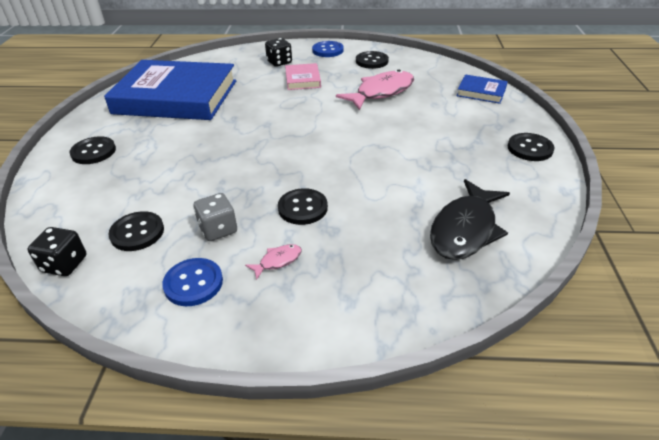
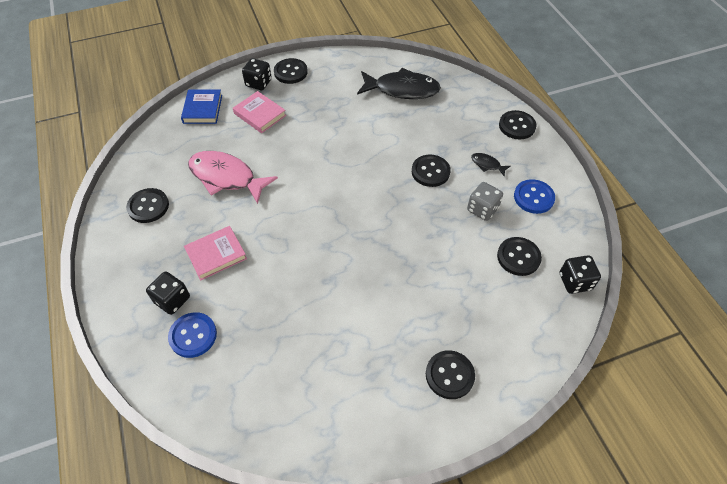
camera: 115 degrees left, 15 degrees up
blue book [104,60,236,120] -> none
pink fish [245,244,302,280] -> black fish [471,153,511,177]
blue button [312,41,344,57] -> blue button moved to [168,312,217,358]
none -> pink book [233,91,286,133]
none -> black dice [242,58,272,90]
none -> black button [499,110,536,140]

